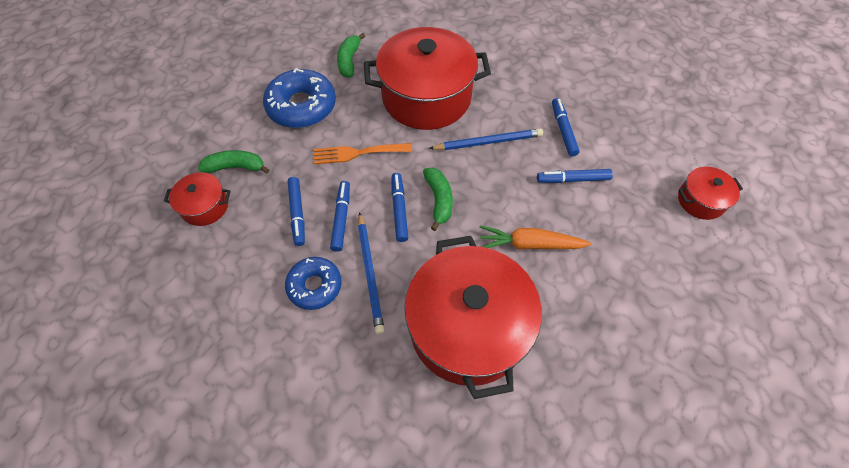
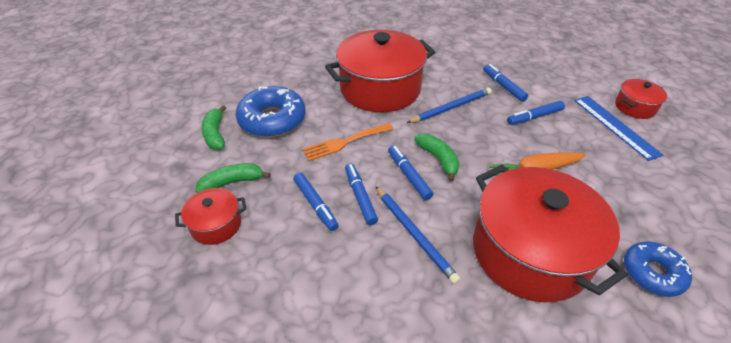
camera: 20 degrees left, 15 degrees down
blue donut [285,257,342,310] -> blue donut moved to [624,241,692,297]
green banana [337,33,365,78] -> green banana moved to [201,105,226,150]
none -> blue ruler [574,96,663,161]

